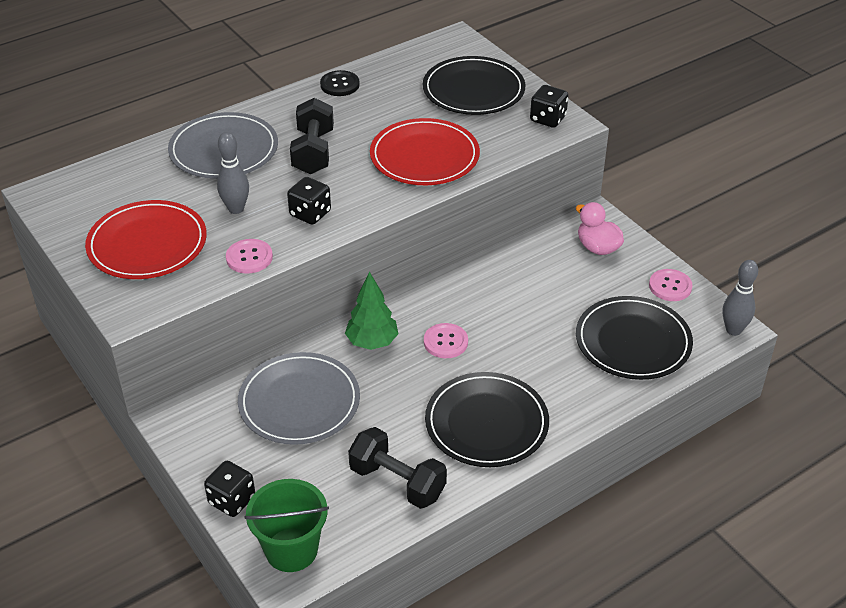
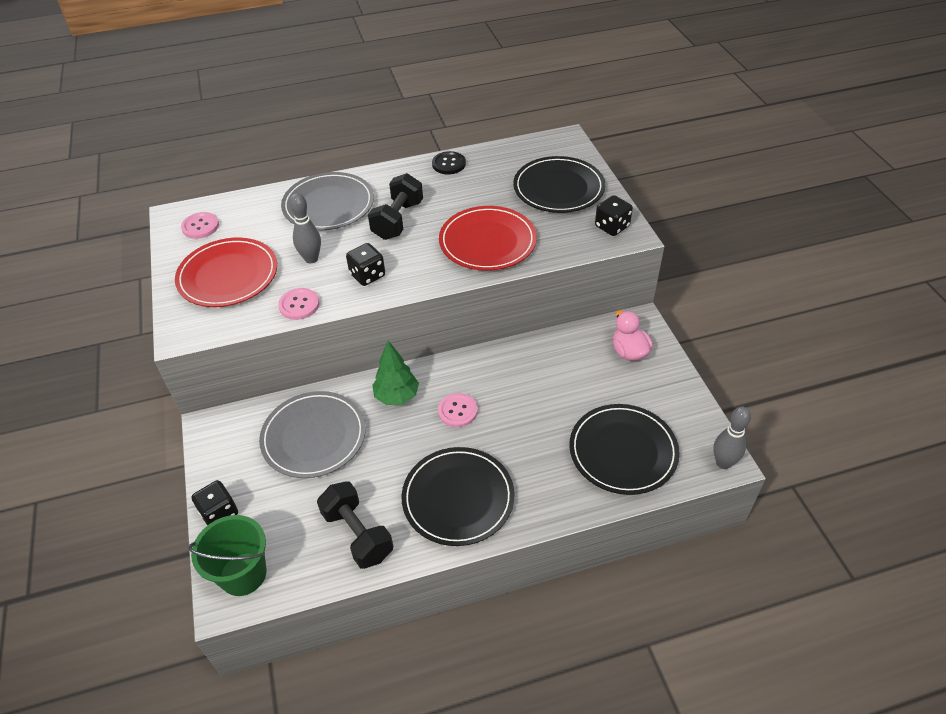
camera: 20 degrees right, 5 degrees up
pink button [649,269,693,301] -> pink button moved to [181,212,219,239]

